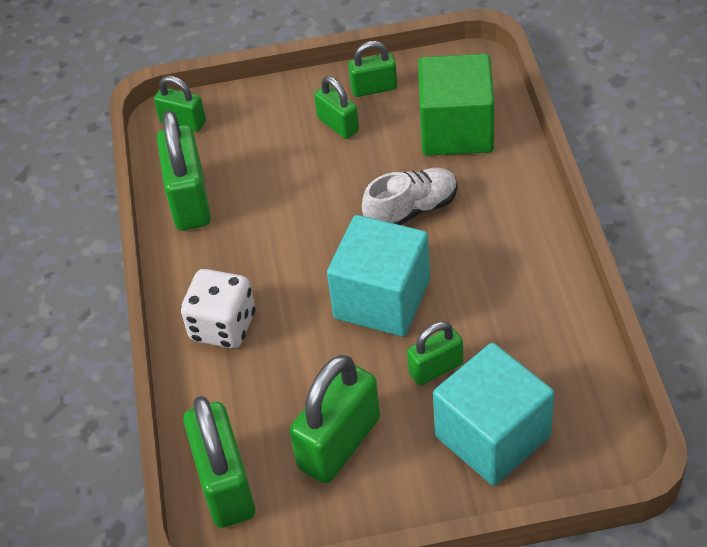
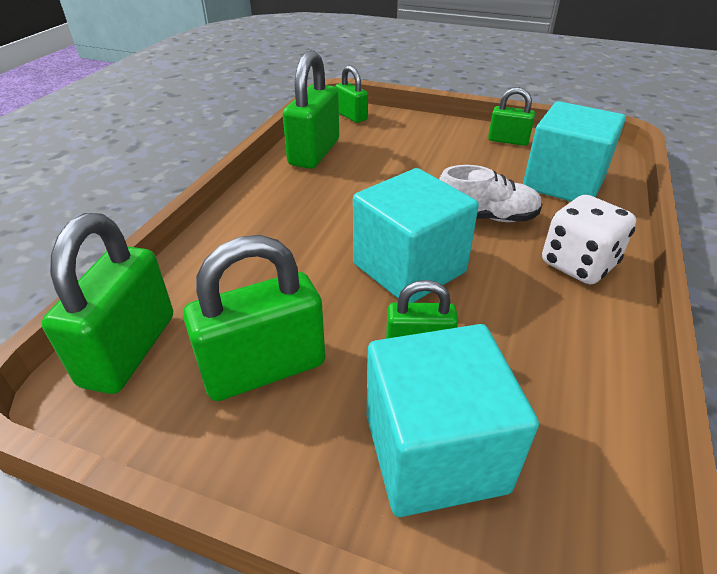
camera: 25 degrees right, 10 degrees down
white dice [181,269,255,348] -> white dice moved to [542,195,636,284]
green padlock [314,76,359,139] -> none
green cube [418,54,494,156] -> turquoise cube [523,101,626,201]

